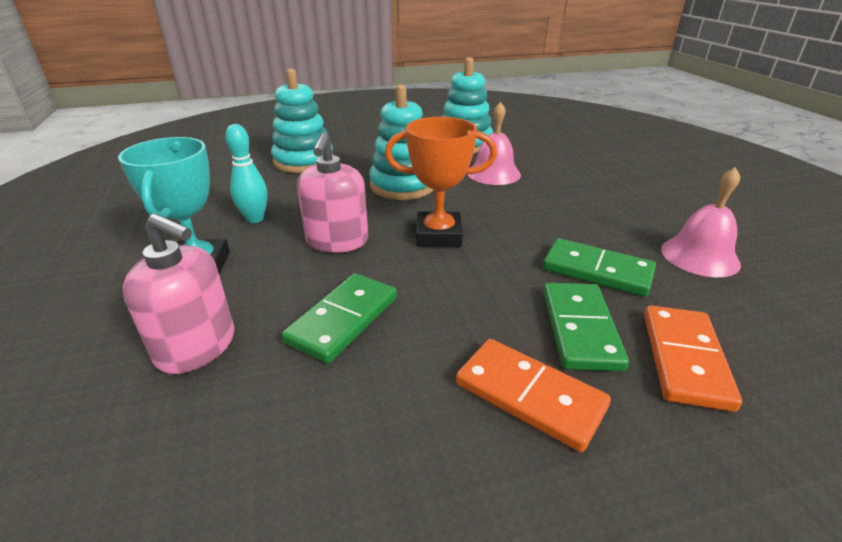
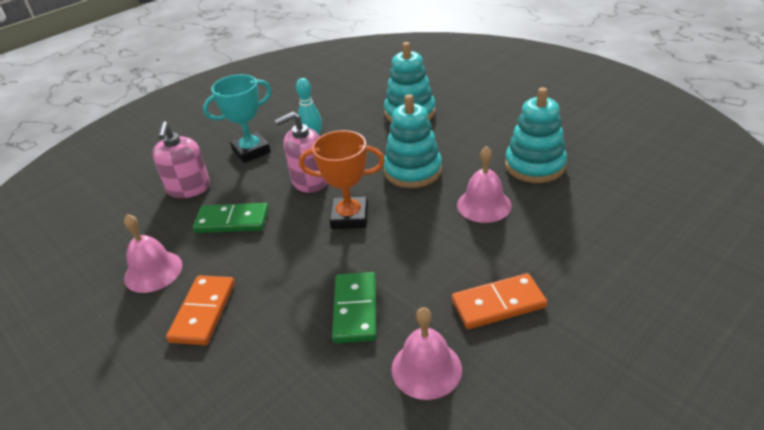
camera: 65 degrees right, 5 degrees up
orange trophy [385,117,497,247] -> orange trophy turned 60 degrees counterclockwise [299,130,385,229]
green domino [543,283,629,371] -> none
orange domino [644,305,742,412] -> orange domino moved to [452,273,547,329]
none -> pink bell [124,214,182,293]

